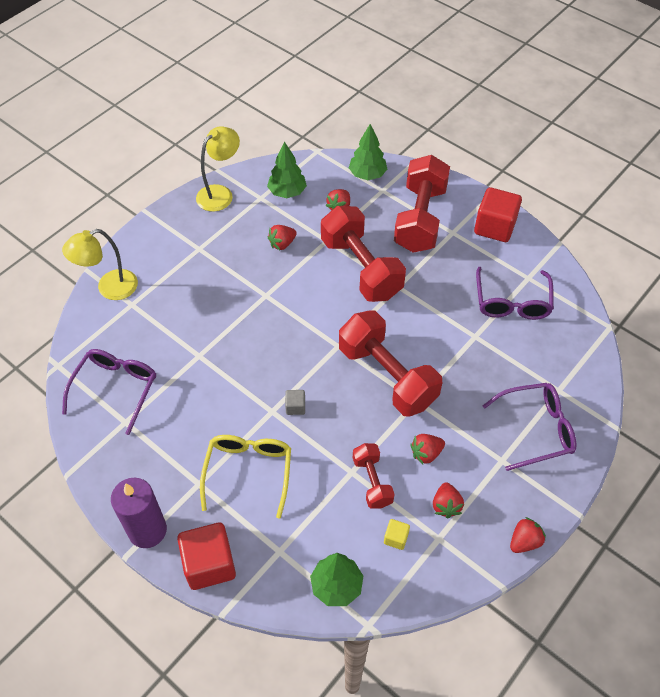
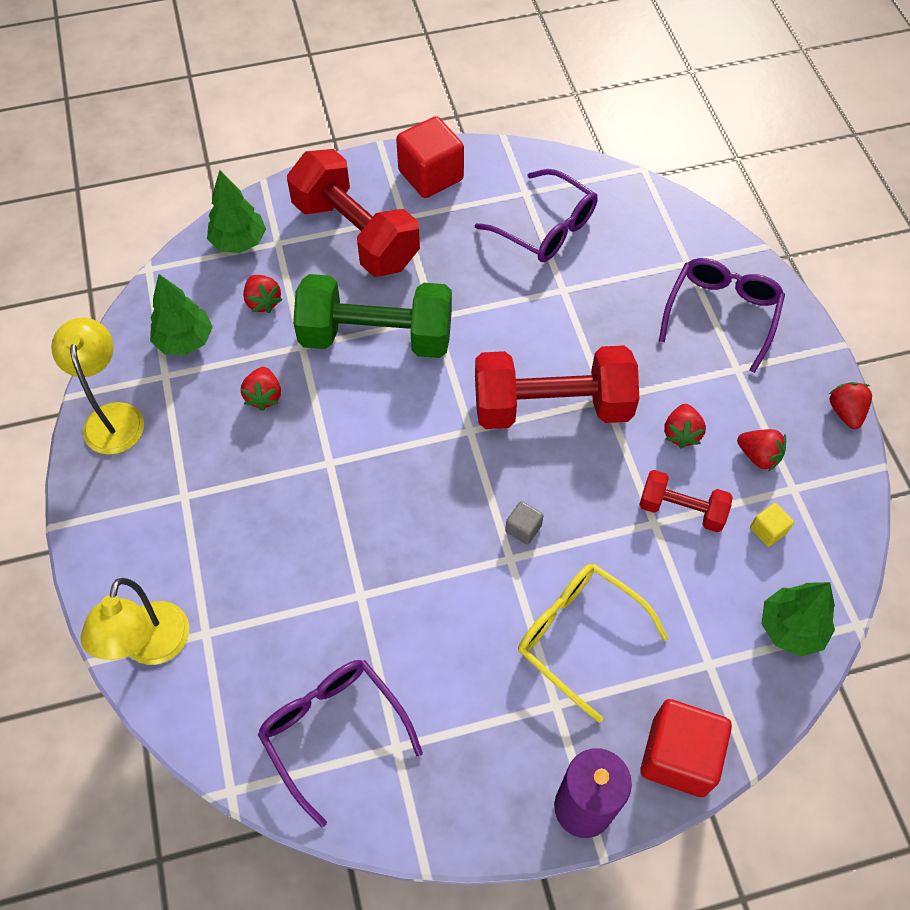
camera: 55 degrees left, 5 degrees up
red dumbbell [321,206,406,302] -> green dumbbell [293,274,452,358]

